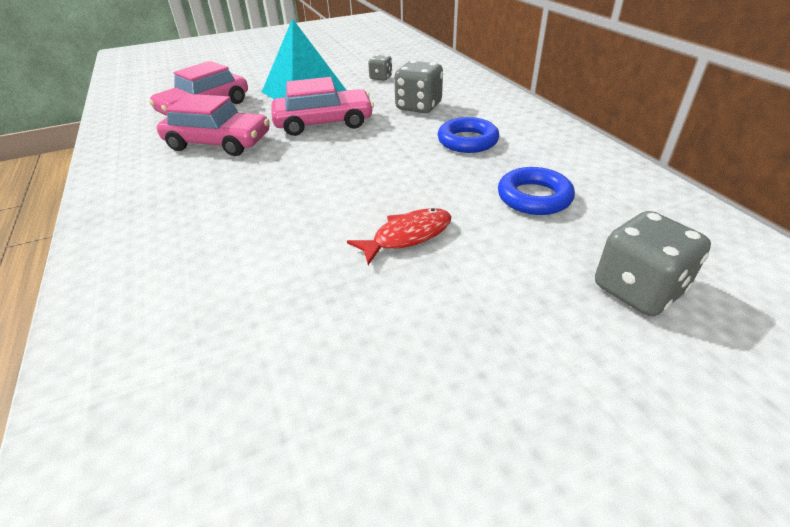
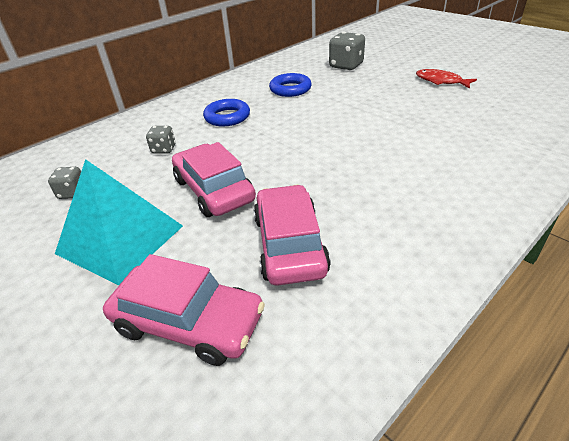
camera: 110 degrees left, 0 degrees up
red fish [347,208,451,265] -> red fish moved to [416,69,477,89]
grey dice [394,60,443,113] -> grey dice [146,126,176,154], size x0.57

